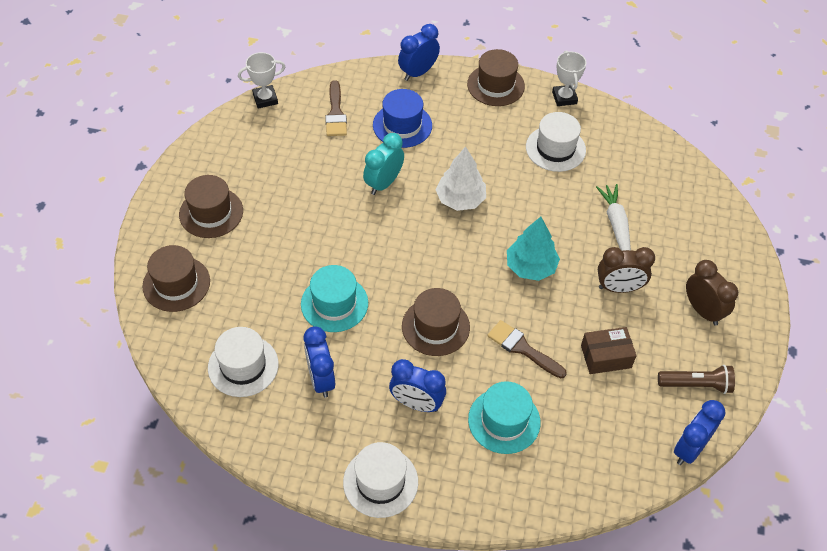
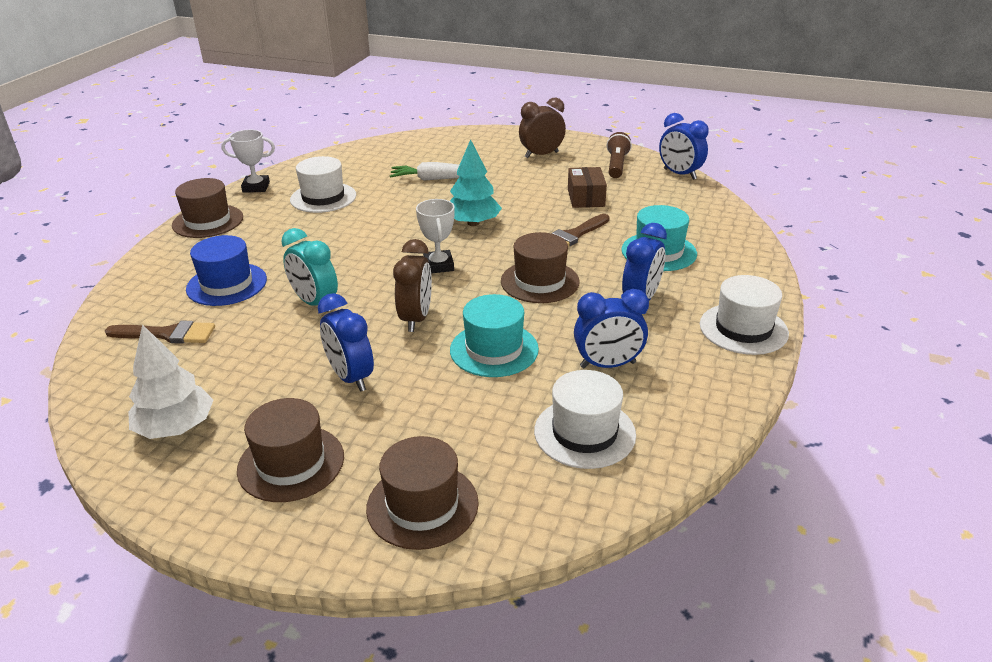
camera: 80 degrees left, 20 degrees down
white trophy [238,52,285,109] -> white trophy moved to [416,199,455,274]
blue clock [398,24,440,81] -> blue clock moved to [318,293,374,392]
white tree [436,147,486,211] -> white tree moved to [128,324,213,439]
brown clock [598,247,655,293] -> brown clock moved to [393,239,432,332]

